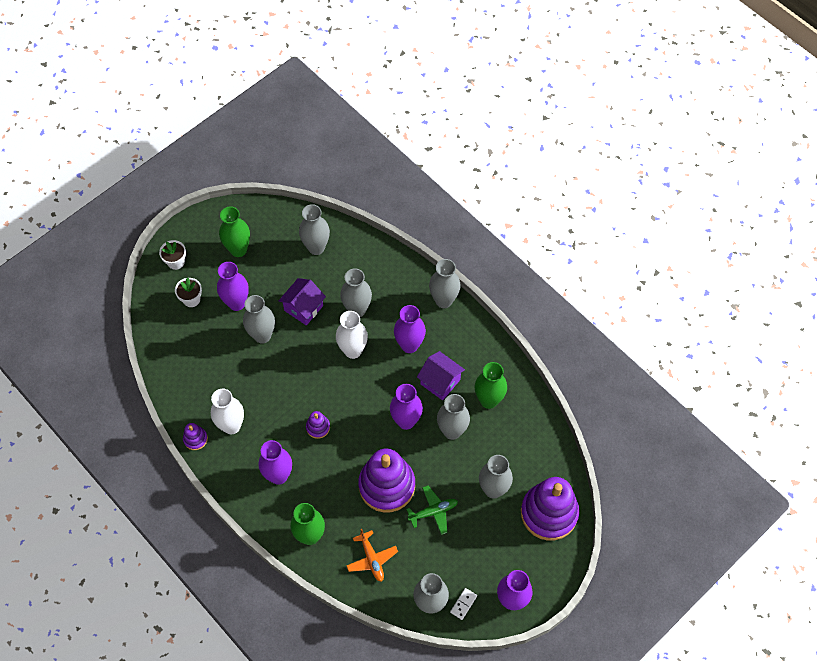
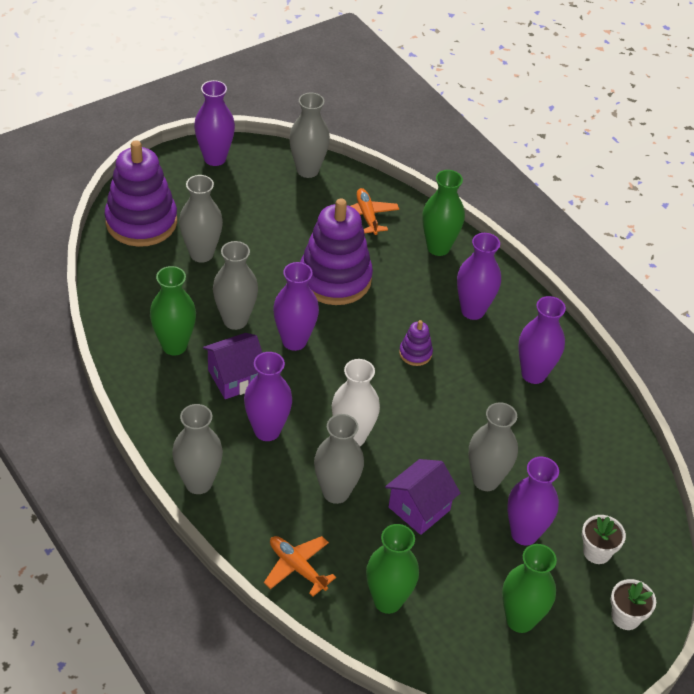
camera: 175 degrees left, 15 degrees down
purple stacking toy [183,423,208,450] -> none
white vase [211,389,244,434] -> purple vase [518,296,566,384]
grey vase [299,204,330,255] -> green vase [366,524,419,614]
green plane [406,486,458,535] -> none
purple house [417,351,465,400] -> purple house turned 75 degrees counterclockwise [203,333,262,399]
white domino [450,588,477,620] -> none
none -> orange plane [264,536,336,597]

